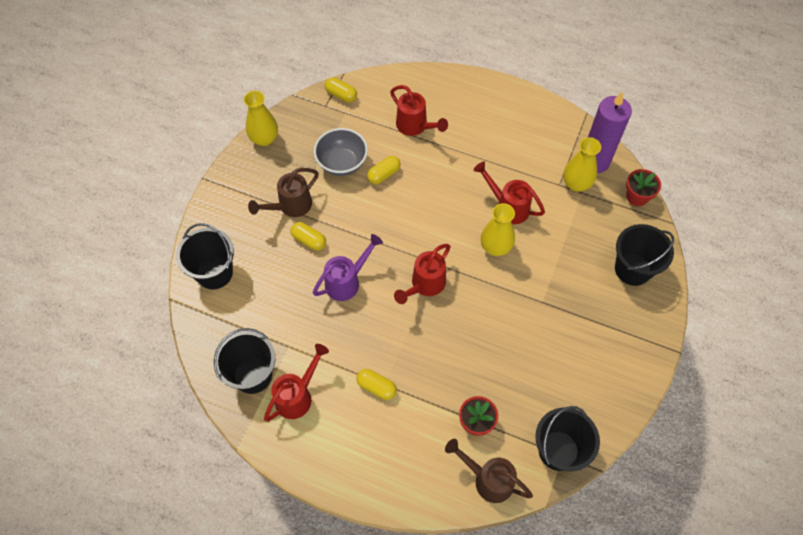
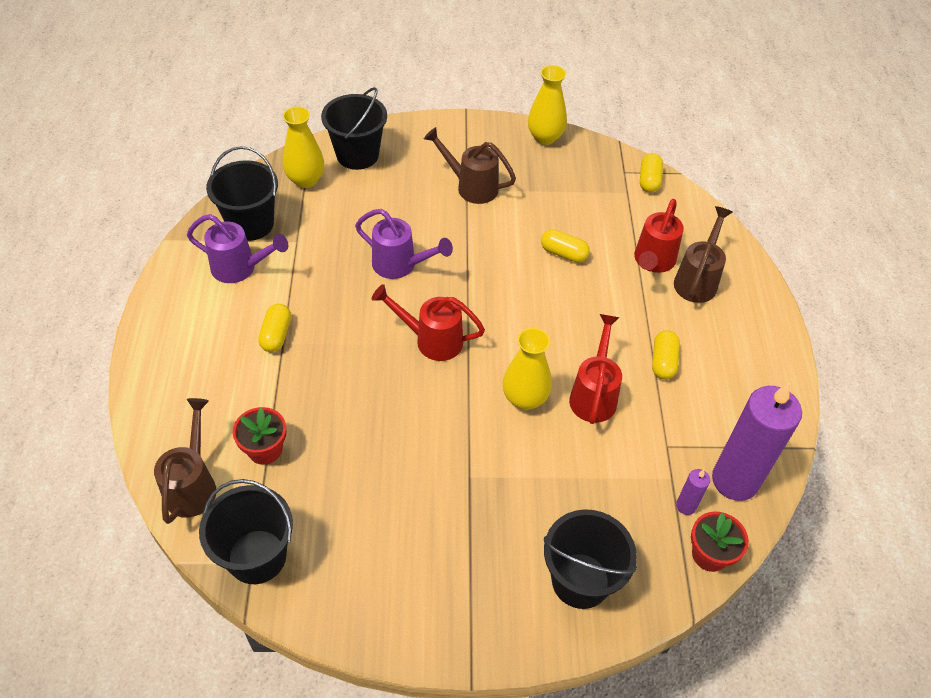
camera: 65 degrees right, 10 degrees down
red watering can [264,344,329,422] -> purple watering can [187,214,288,283]
yellow capsule [290,222,326,251] -> yellow capsule moved to [652,330,680,380]
grey bowl [314,128,368,176] -> none
yellow vase [563,137,601,192] -> yellow vase moved to [283,107,324,188]
none -> brown watering can [674,206,733,303]
none -> purple candle [676,469,710,515]

